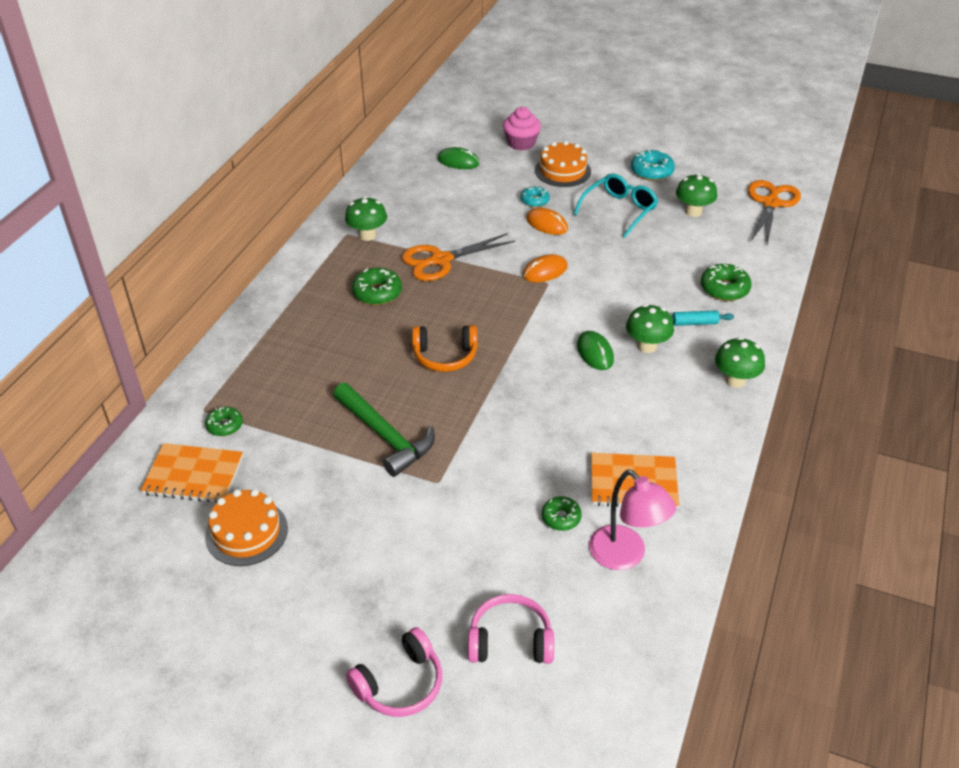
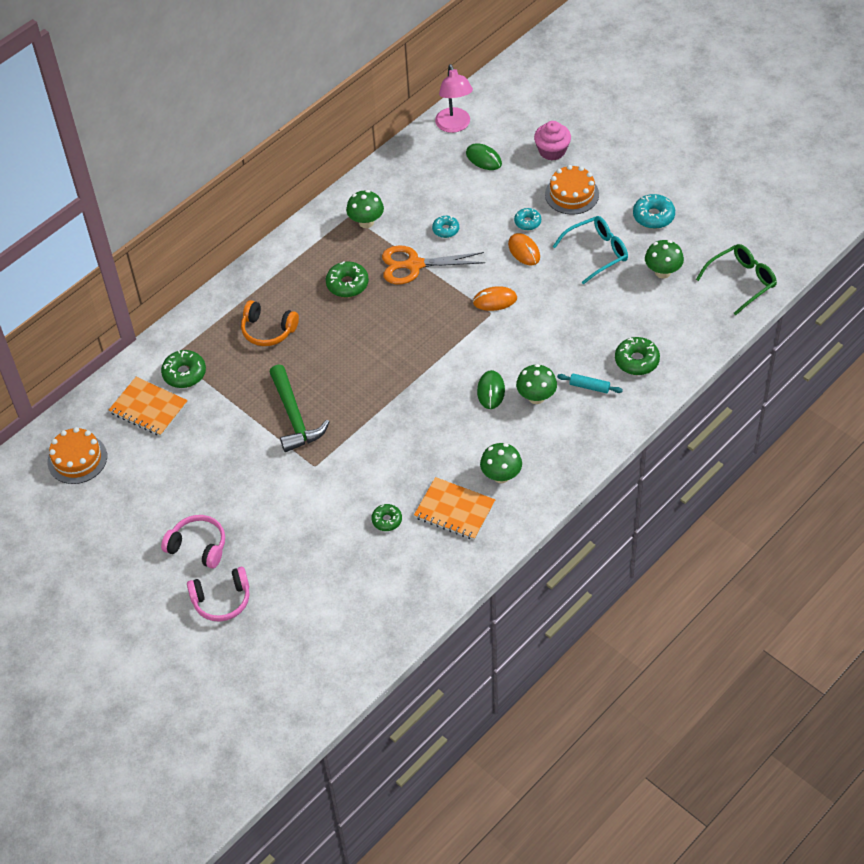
camera: 25 degrees right, 10 degrees up
green donut [205,407,243,436] -> green donut [161,350,206,388], size x1.55
orange cake [205,489,288,566] -> orange cake moved to [47,427,107,484]
orange headphones [412,325,478,372] -> orange headphones moved to [241,300,299,346]
pink headphones [468,594,554,664] -> pink headphones moved to [161,515,225,569]
pink lamp [589,469,676,570] -> pink lamp moved to [435,64,473,133]
green mushroom [715,337,765,388] -> green mushroom moved to [480,443,522,483]
orange scissors [748,180,801,245] -> green glasses [696,244,777,315]
none -> turquoise donut [432,216,459,238]

